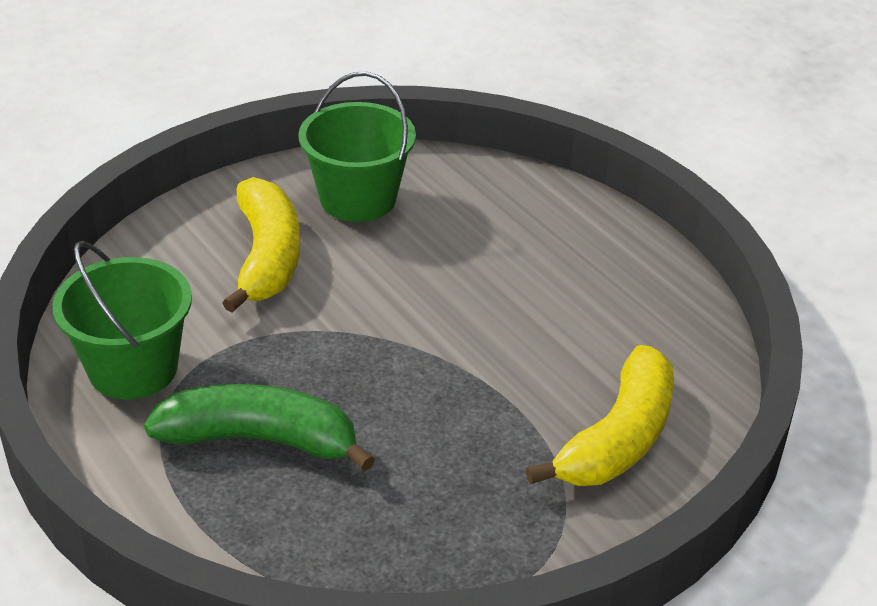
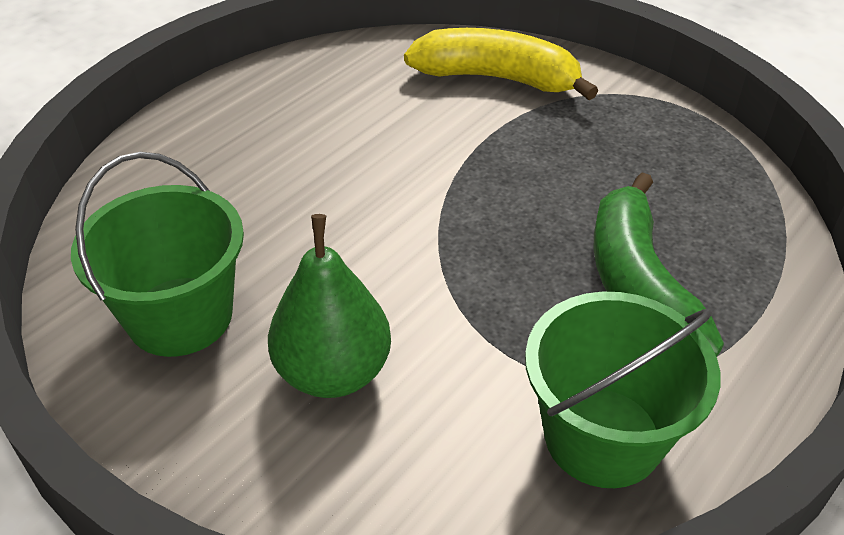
camera: 105 degrees left, 5 degrees up
yellow banana [222,177,300,313] -> green pear [268,214,391,398]

